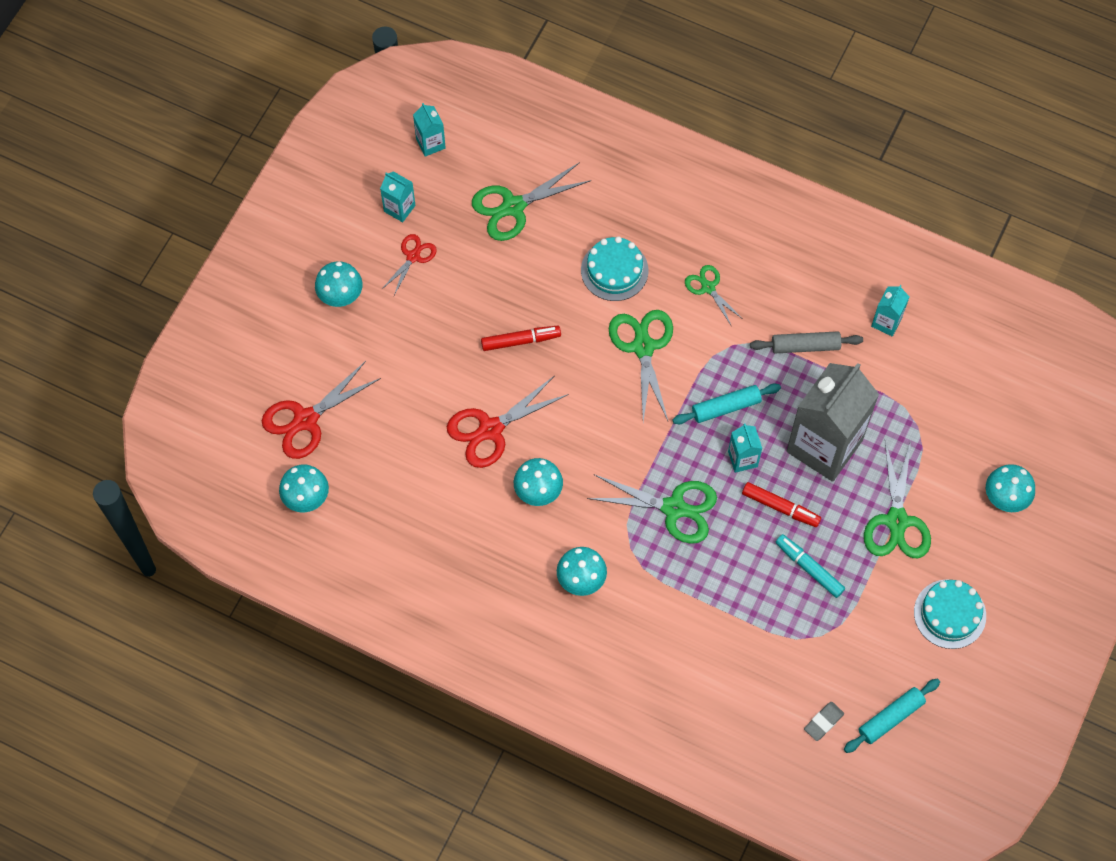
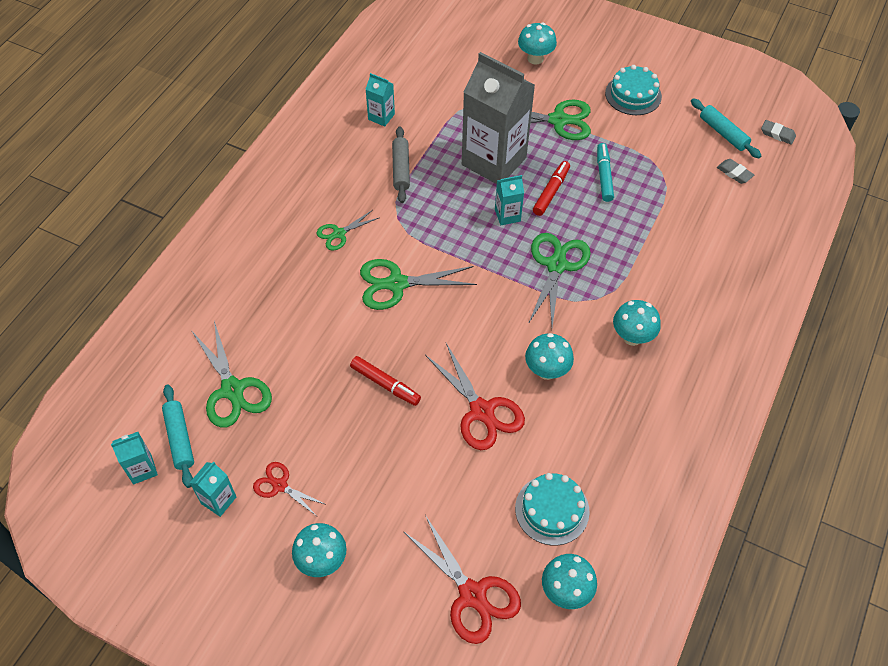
camera: 90 degrees left, 10 degrees down
red marker [481,326,561,351] -> red marker turned 135 degrees clockwise [350,356,421,406]
turquoise cake [581,236,648,301] -> turquoise cake moved to [515,473,590,546]
turquoise rolling pin [672,384,781,424] -> turquoise rolling pin moved to [162,385,194,488]
turquoise marker [776,534,845,598] -> turquoise marker turned 135 degrees clockwise [597,143,614,202]
none -> grey eraser [761,120,796,145]

